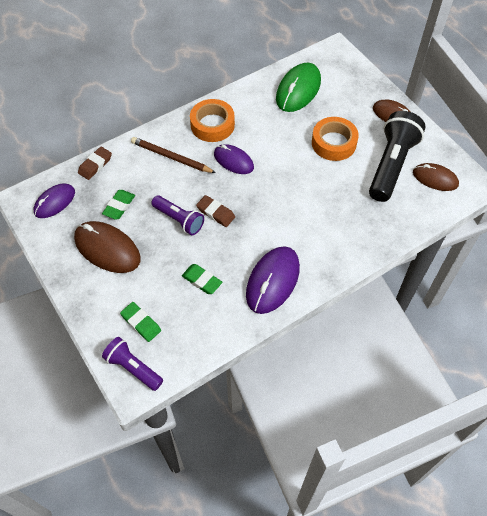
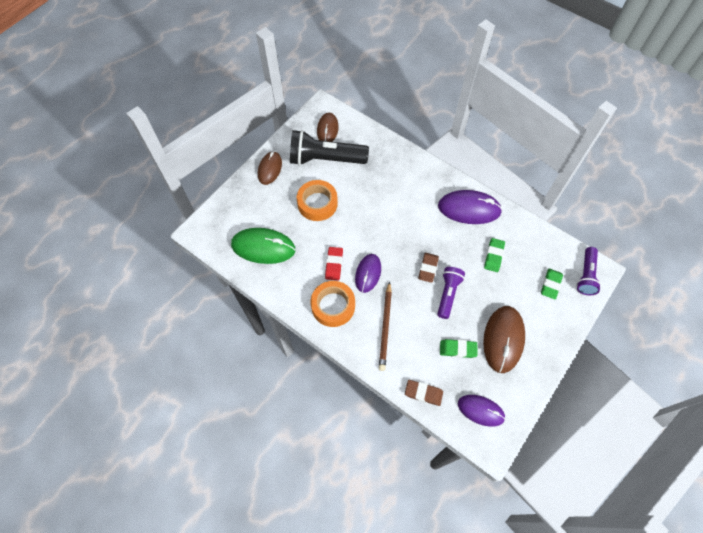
camera: 110 degrees left, 5 degrees up
none -> red eraser [325,247,343,280]

